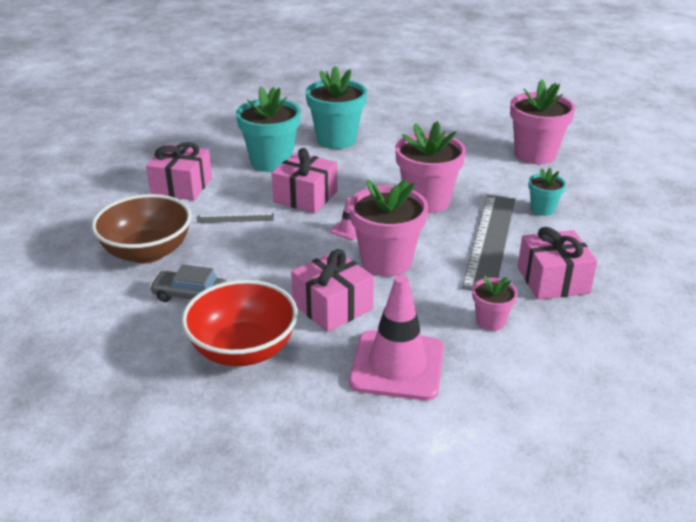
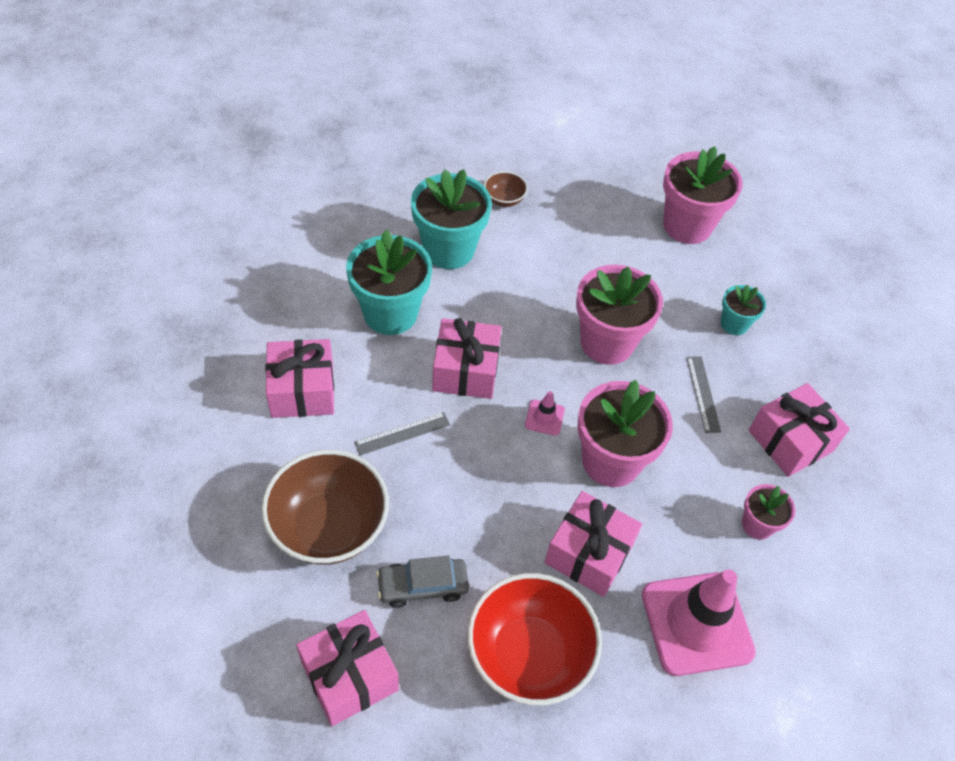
camera: 25 degrees left, 20 degrees up
grey ruler [462,195,515,290] -> grey ruler [686,356,721,433], size x0.46
none -> pink gift [296,610,399,726]
none -> brown bowl [484,171,528,207]

